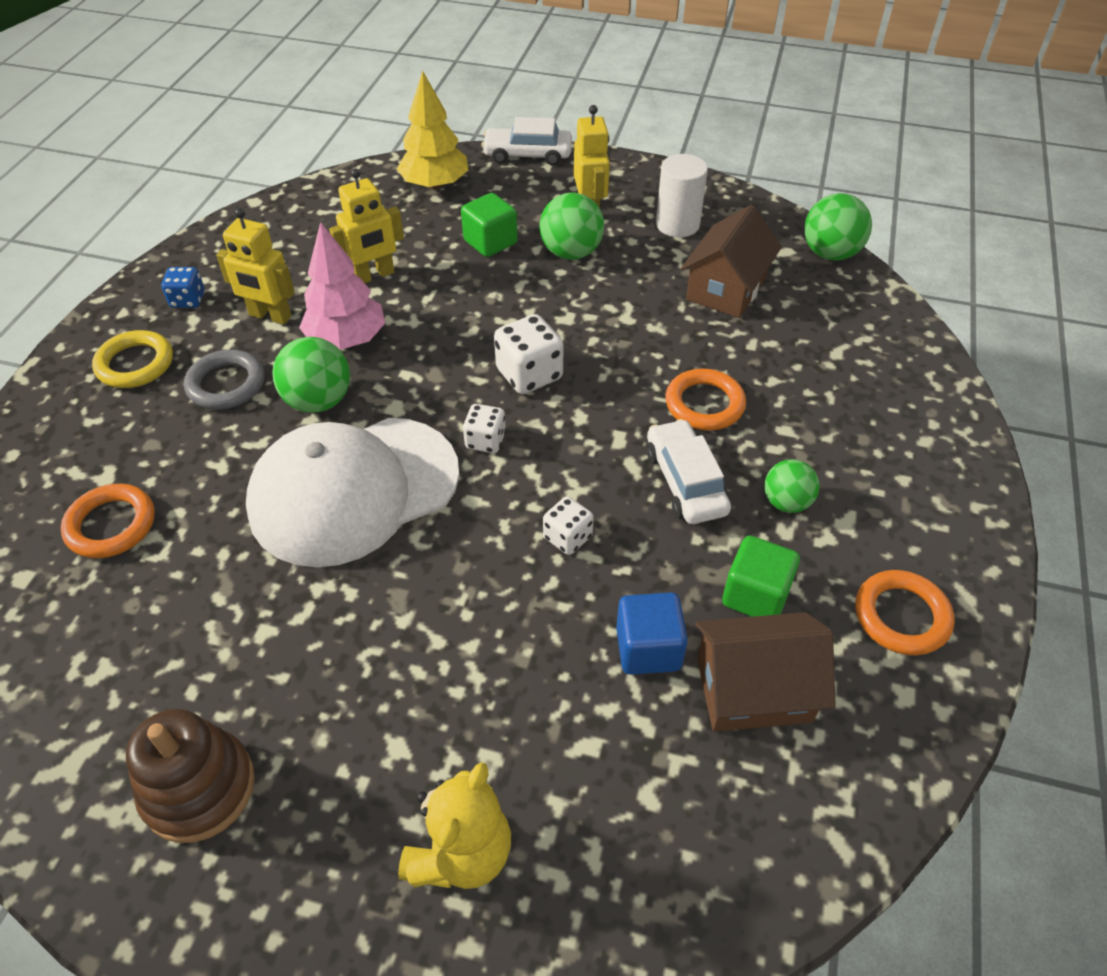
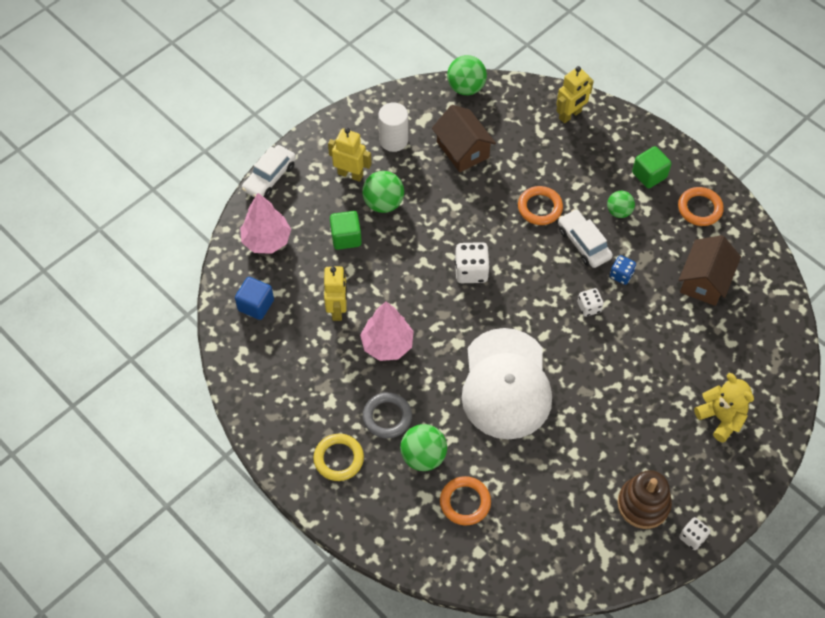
camera: 60 degrees left, 10 degrees up
blue dice [161,267,205,308] -> blue dice moved to [610,255,636,285]
yellow robot [216,208,295,324] -> yellow robot moved to [556,66,594,123]
green ball [272,337,350,413] -> green ball moved to [400,424,447,471]
yellow tree [397,71,468,190] -> pink tree [240,193,291,254]
white dice [463,404,506,453] -> white dice moved to [679,517,711,550]
blue cube [616,592,688,675] -> blue cube moved to [235,277,274,320]
white car [647,419,731,524] -> white car turned 45 degrees clockwise [558,209,613,268]
green cube [722,536,800,617] -> green cube moved to [632,146,671,188]

